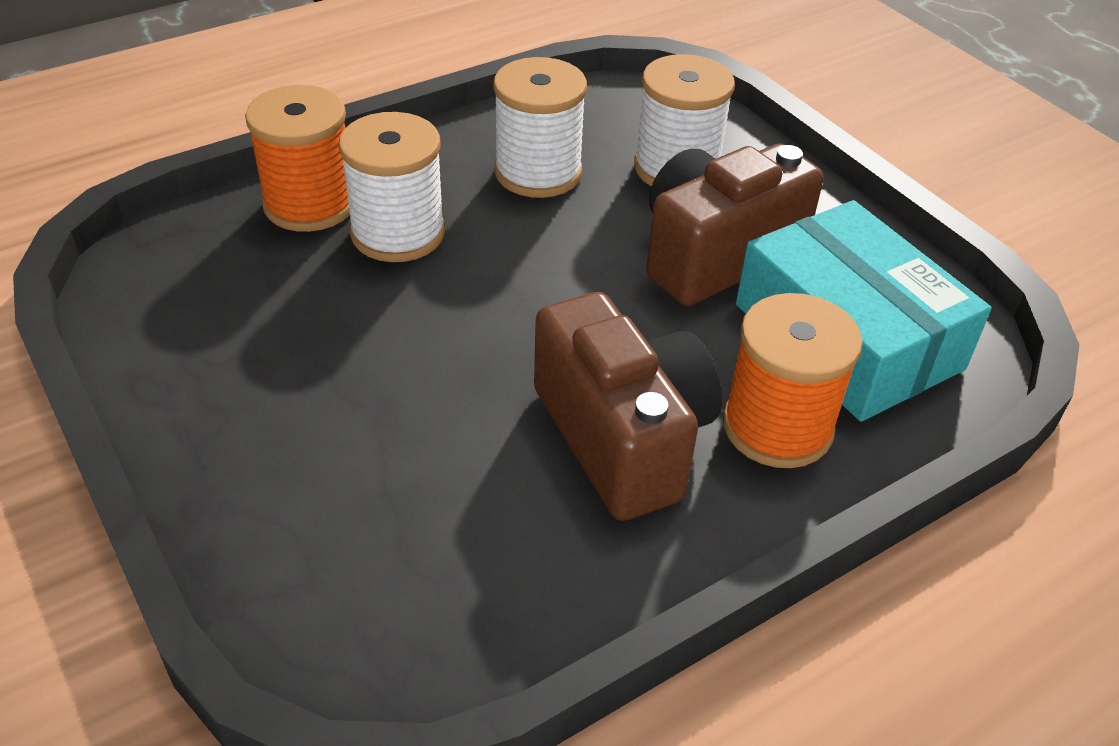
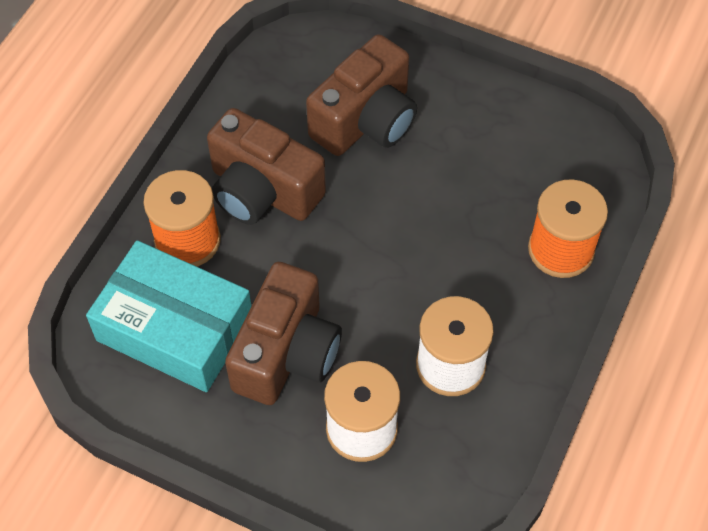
camera: 150 degrees right, 15 degrees up
white spool [339,112,445,262] -> none
none -> brown camera [306,34,417,156]

